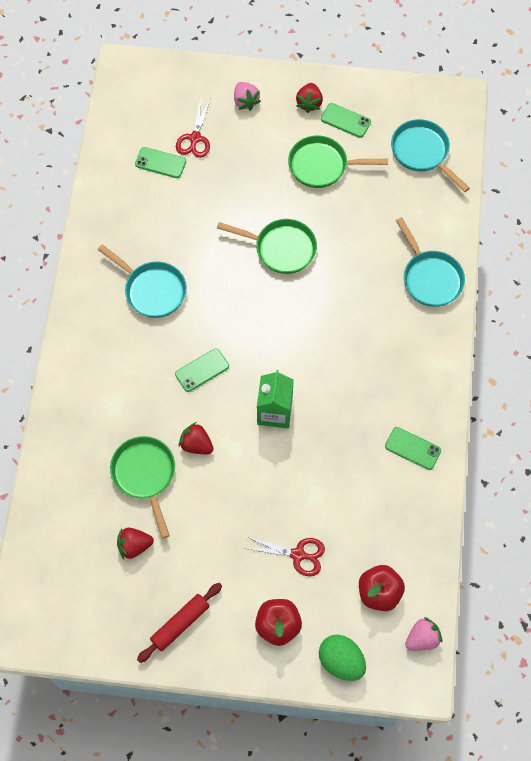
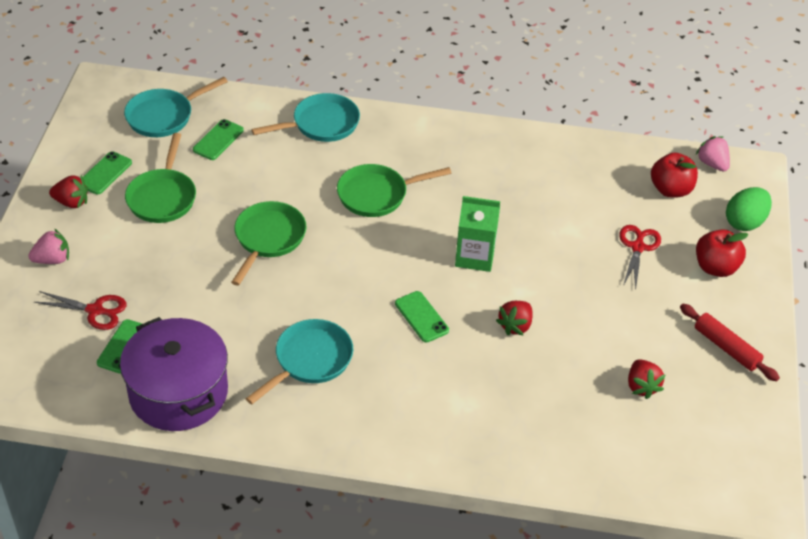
camera: 90 degrees left, 20 degrees down
green pan [110,436,175,539] -> green pan moved to [337,164,451,217]
green phone [385,427,441,470] -> green phone moved to [193,119,244,160]
none -> purple pot [120,317,228,431]

